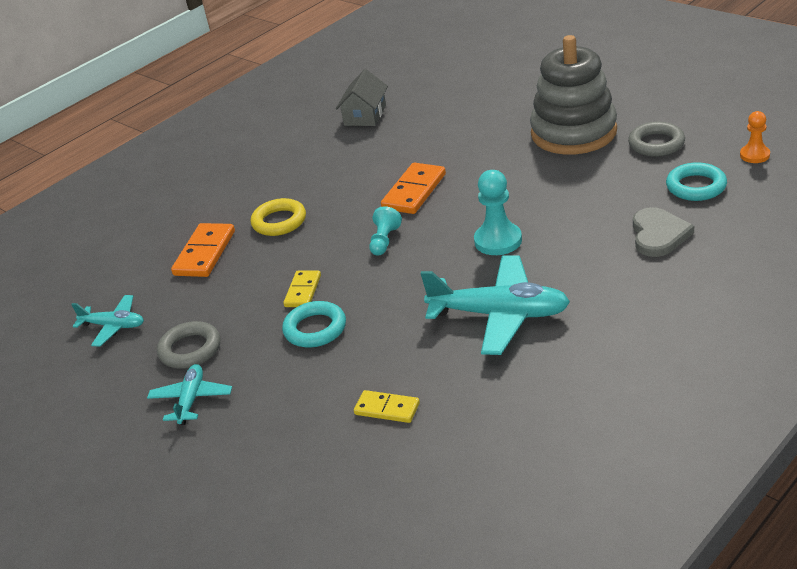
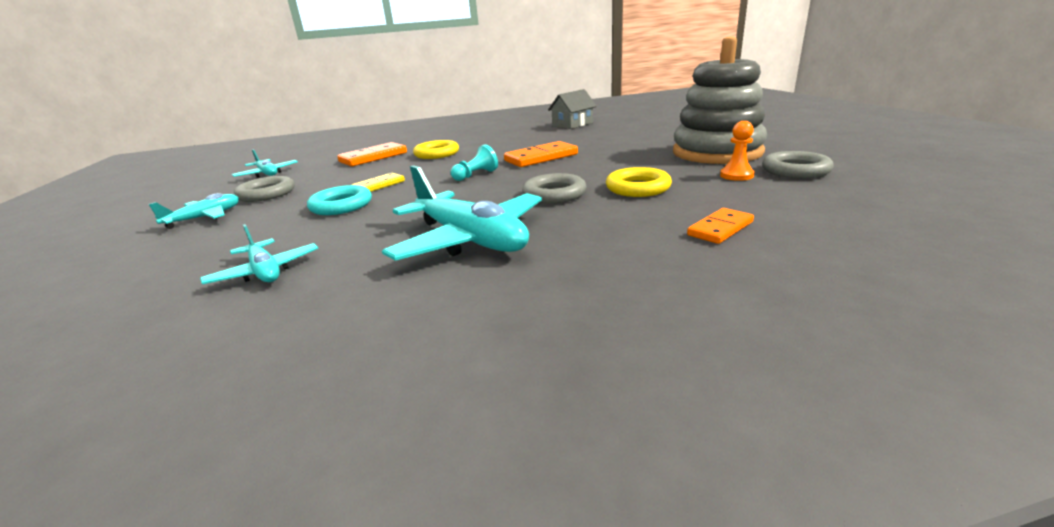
camera: 30 degrees right, 10 degrees down
yellow domino [354,390,420,423] -> turquoise plane [200,224,318,284]
turquoise pawn [474,170,522,255] -> grey ring [522,173,587,204]
grey heart [633,207,694,257] -> orange domino [687,208,754,244]
turquoise ring [666,162,727,201] -> none
orange pawn [740,111,770,163] -> orange pawn moved to [720,121,755,181]
none -> yellow ring [606,167,672,197]

